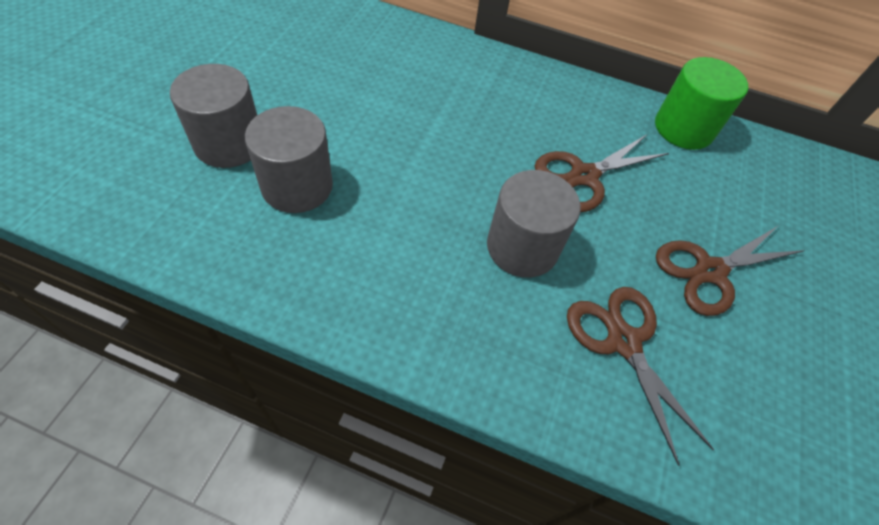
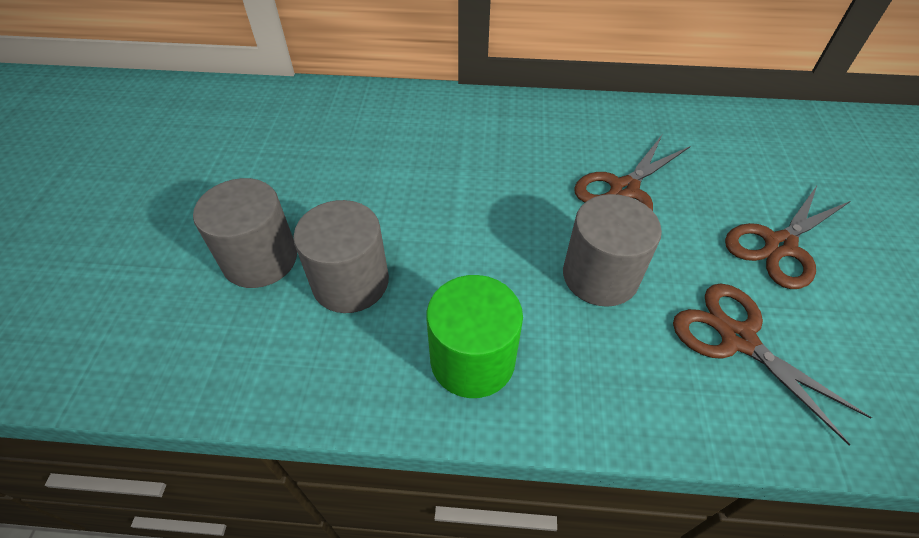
camera: 10 degrees left, 5 degrees down
green cylinder [655,57,748,150] -> green cylinder moved to [427,275,523,398]

